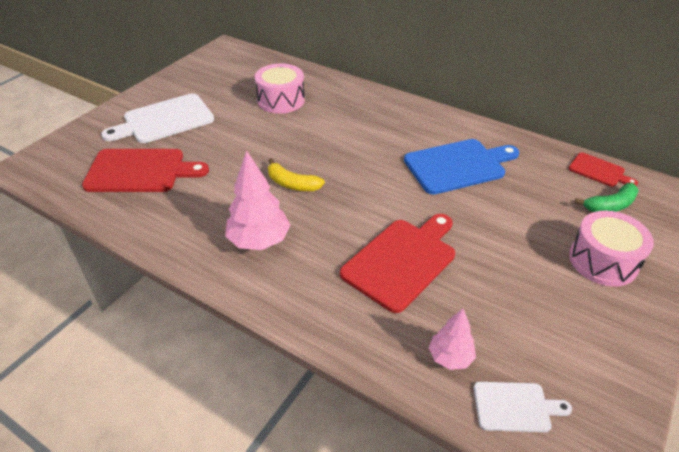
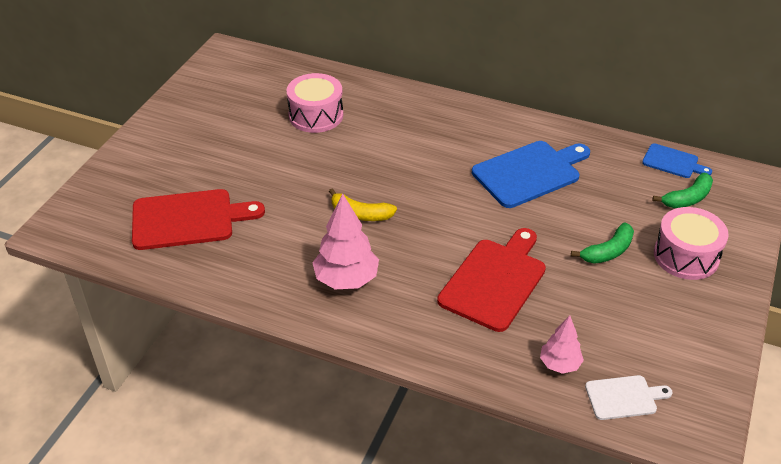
camera: 10 degrees left, 0 degrees up
white cutting board [101,93,214,143] -> none
red cutting board [568,153,638,187] -> blue cutting board [642,143,712,178]
none -> green banana [571,223,634,264]

